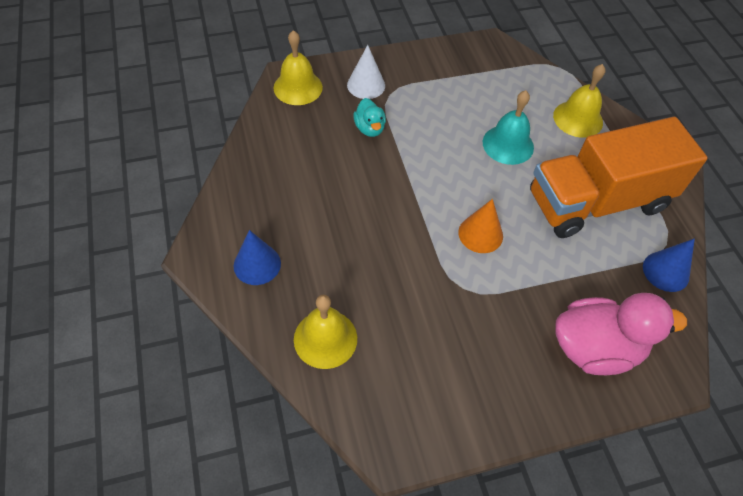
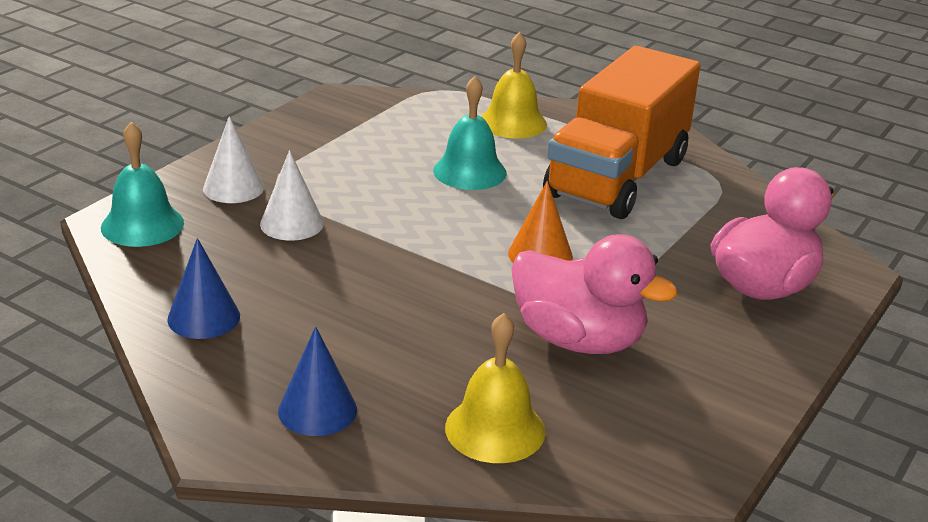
camera: 40 degrees left, 25 degrees down
yellow bell [273,30,323,105] -> turquoise bell [101,122,184,247]
turquoise duck [353,98,386,137] -> white cone [260,150,324,241]
blue cone [643,238,695,292] -> blue cone moved to [167,238,240,339]
none -> pink duck [511,234,678,354]

